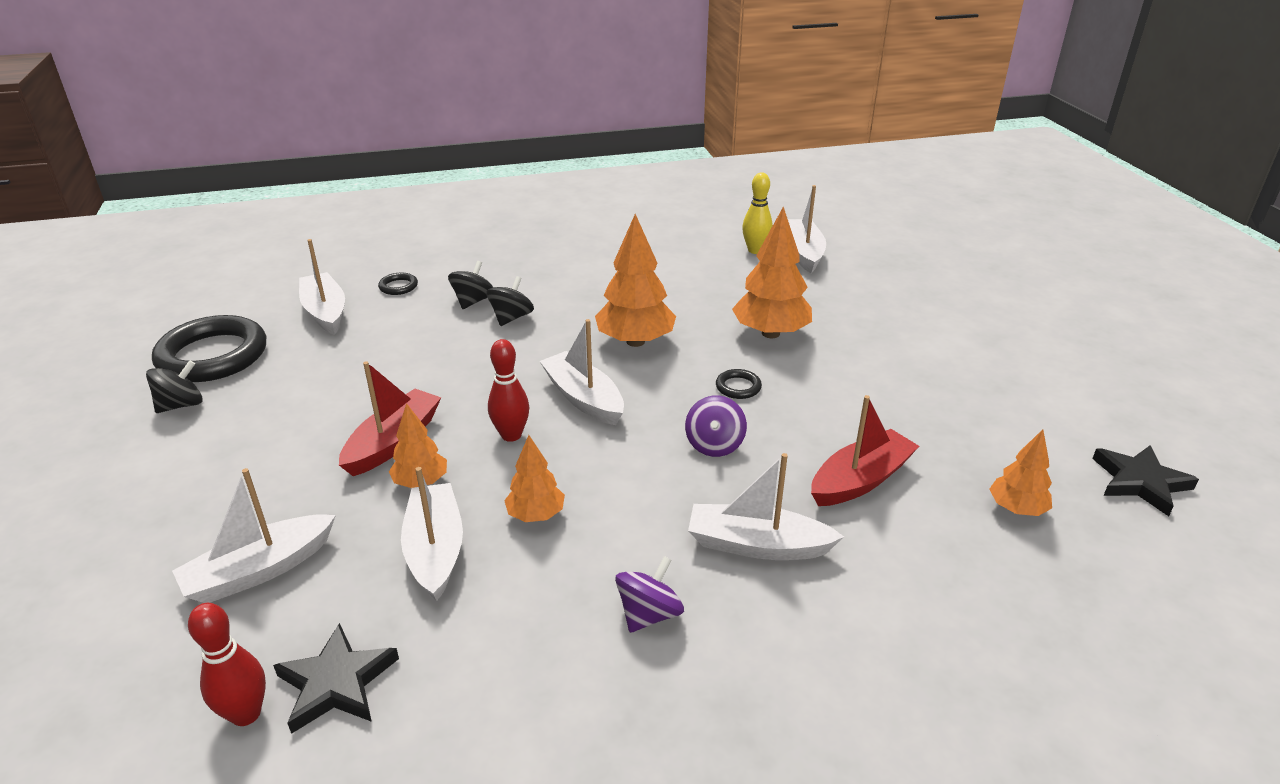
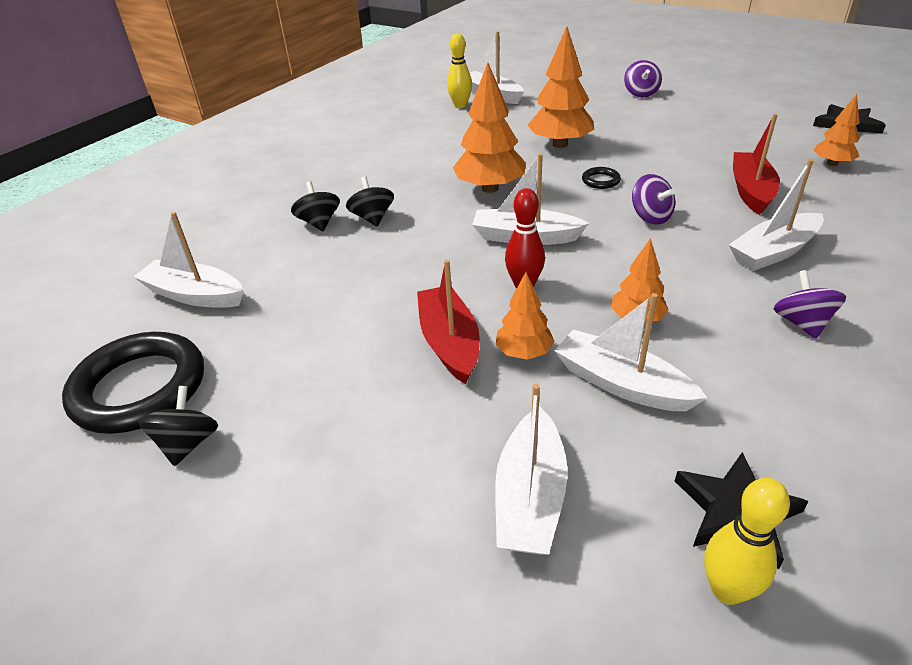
camera: 40 degrees left, 5 degrees up
red bowling pin [188,603,266,726] -> yellow bowling pin [704,478,790,605]
black ring [378,273,418,295] -> none
none -> purple spinning top [624,60,662,98]

